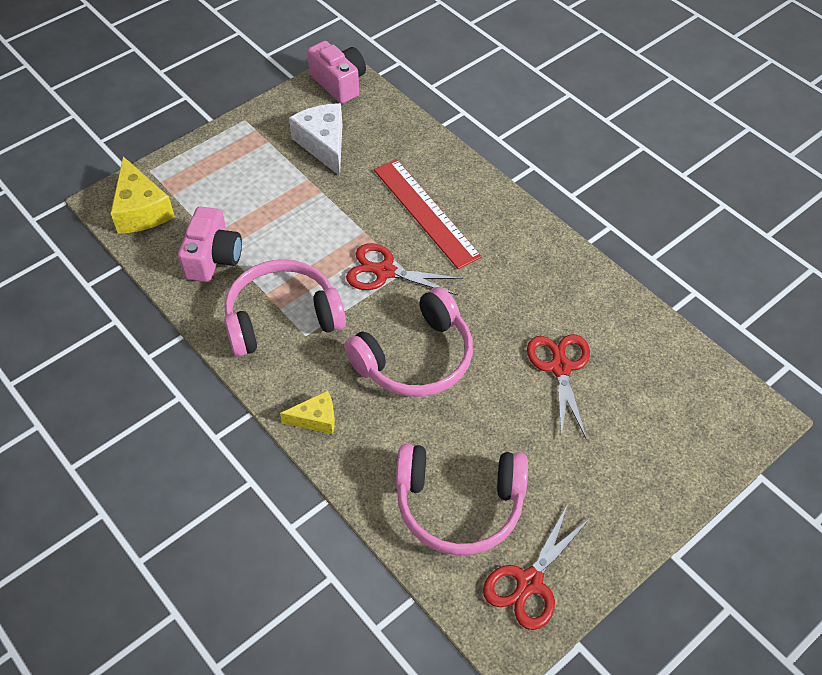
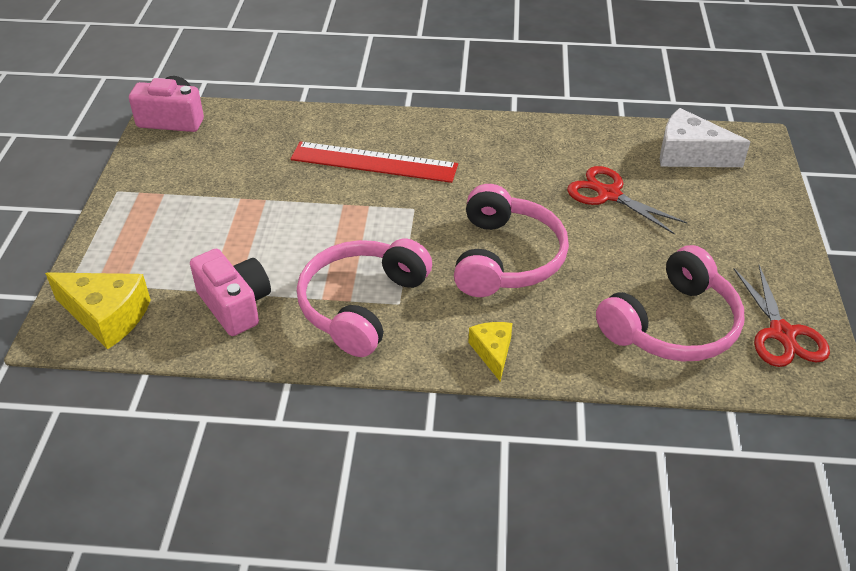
camera: 45 degrees left, 10 degrees down
yellow cheese [280,391,335,434] -> yellow cheese turned 45 degrees counterclockwise [468,322,512,381]
white cheese [289,103,343,176] -> white cheese moved to [660,108,750,167]
red scissors [346,243,463,295] -> none

